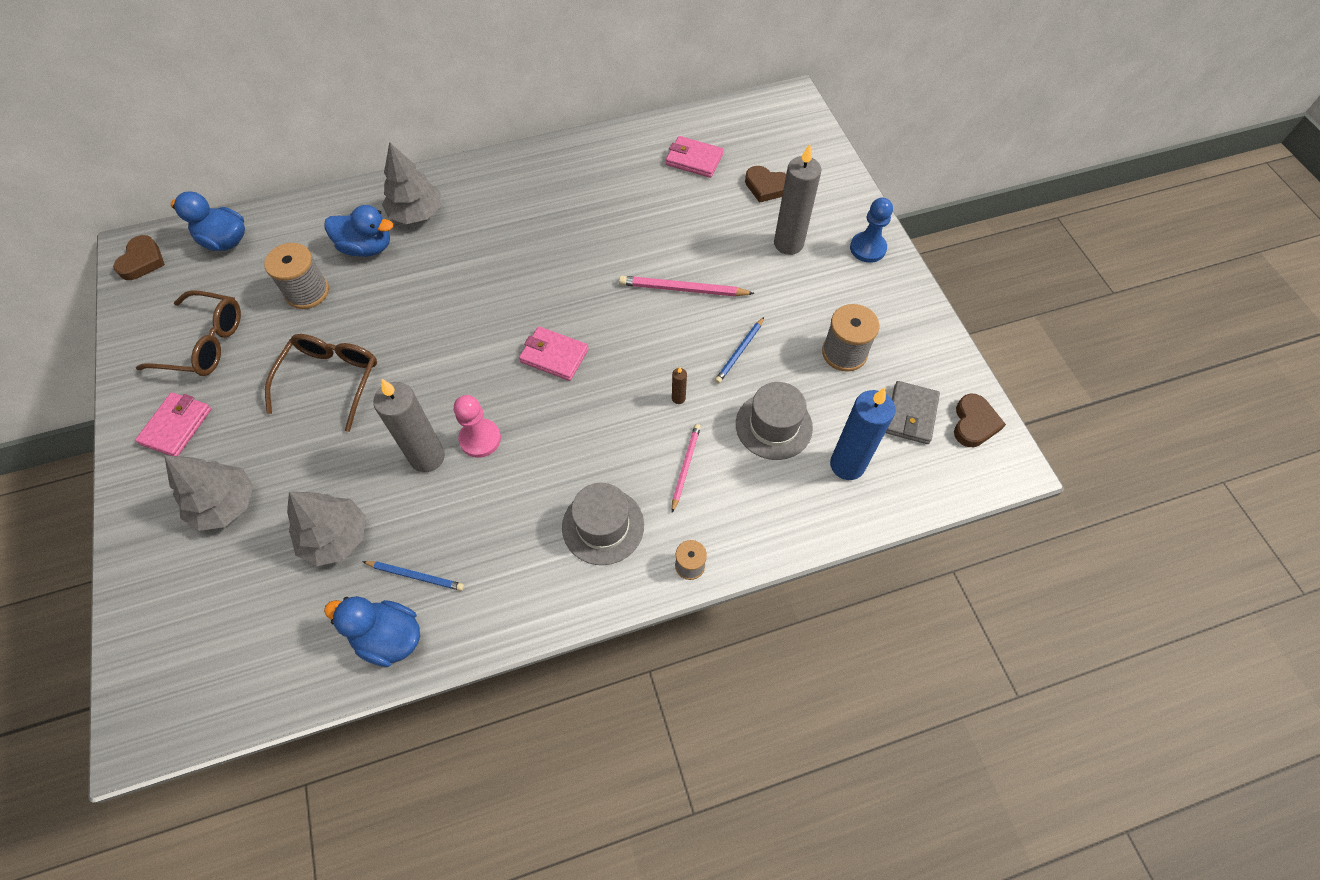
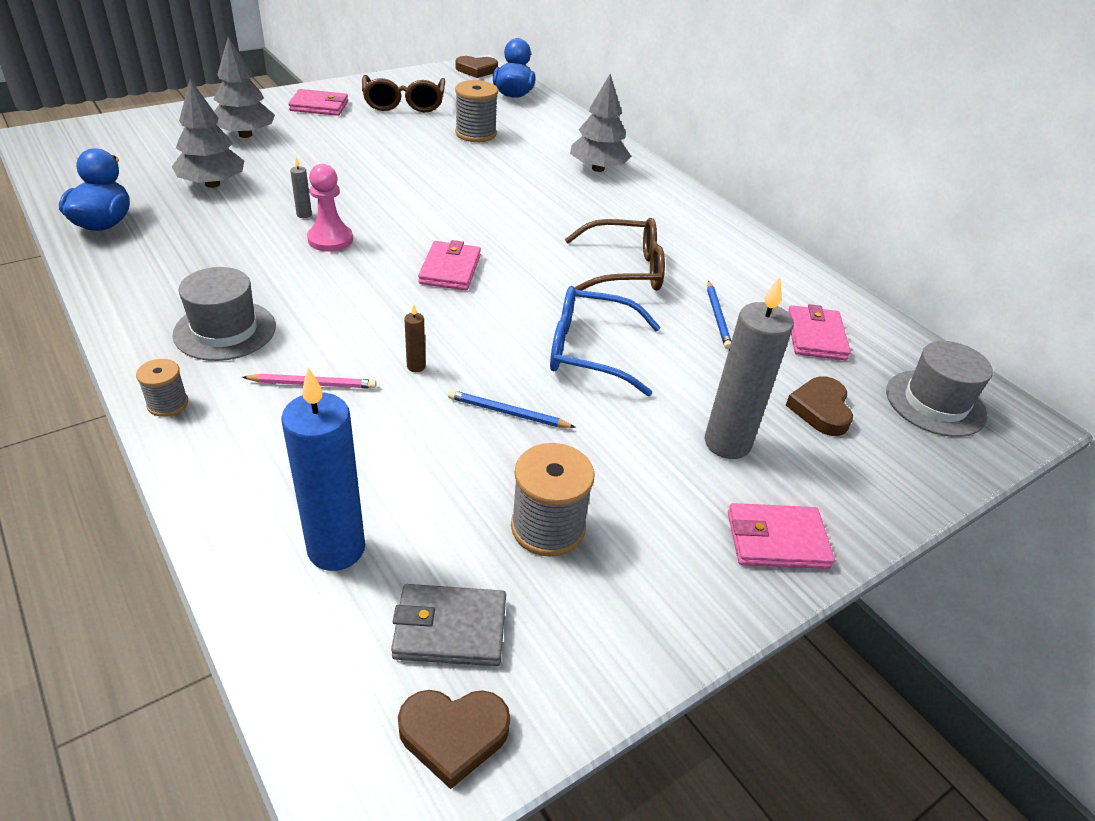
camera: 70 degrees right, 20 degrees down
brown glasses [265,334,377,432] -> brown glasses moved to [565,218,665,291]
blue duck [324,205,393,257] -> none
blue pencil [362,561,464,591] -> blue pencil moved to [707,281,731,349]
grey candle [373,379,445,472] -> grey candle [290,157,312,218], size x0.41
pink pencil [619,276,755,297] -> blue glasses [550,286,661,396]
grey hat [736,382,813,460] -> grey hat moved to [886,341,993,437]
blue pawn [850,198,893,263] -> pink wallet [728,503,835,569]

